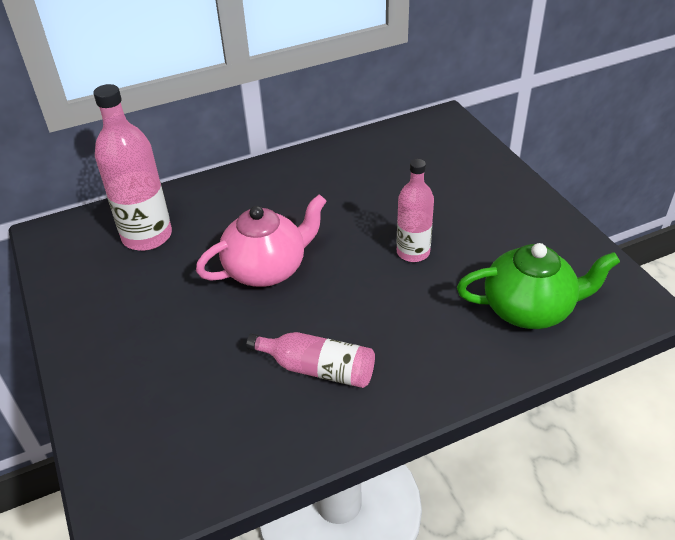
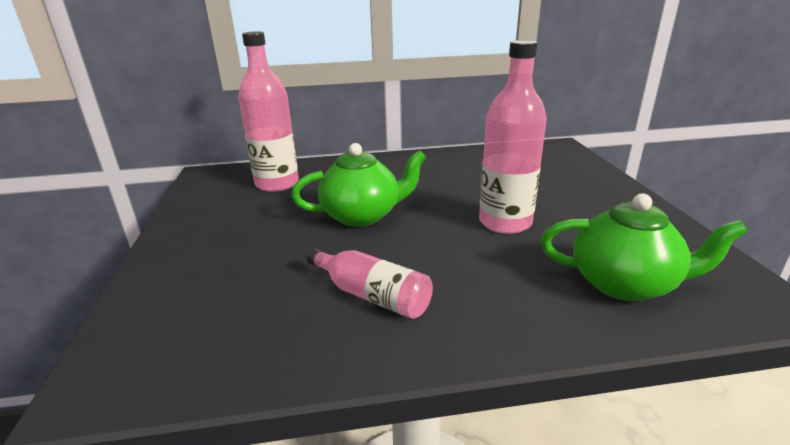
camera: 15 degrees right, 15 degrees down
pink teapot [196,195,327,287] -> green teapot [291,143,427,227]
pink bottle [397,159,434,262] -> pink bottle [479,40,547,234], size x1.57

